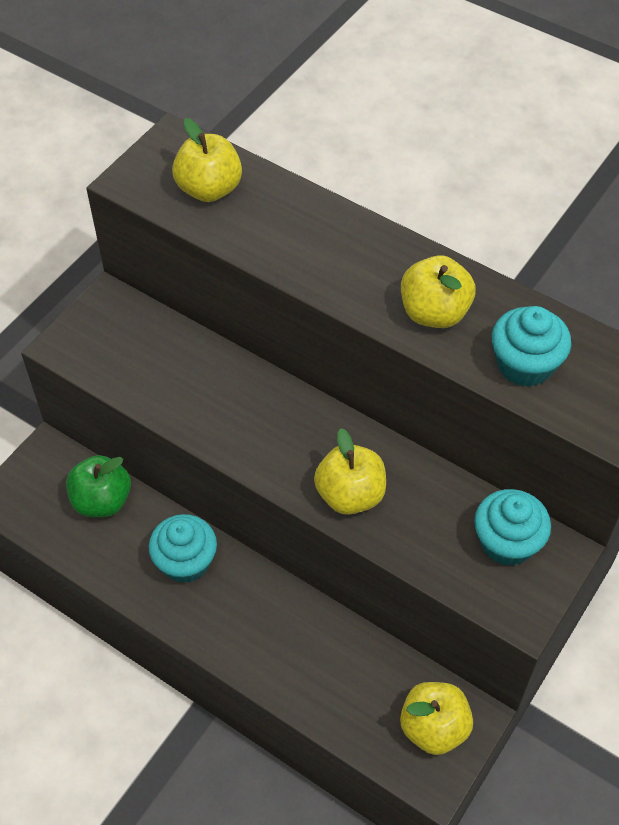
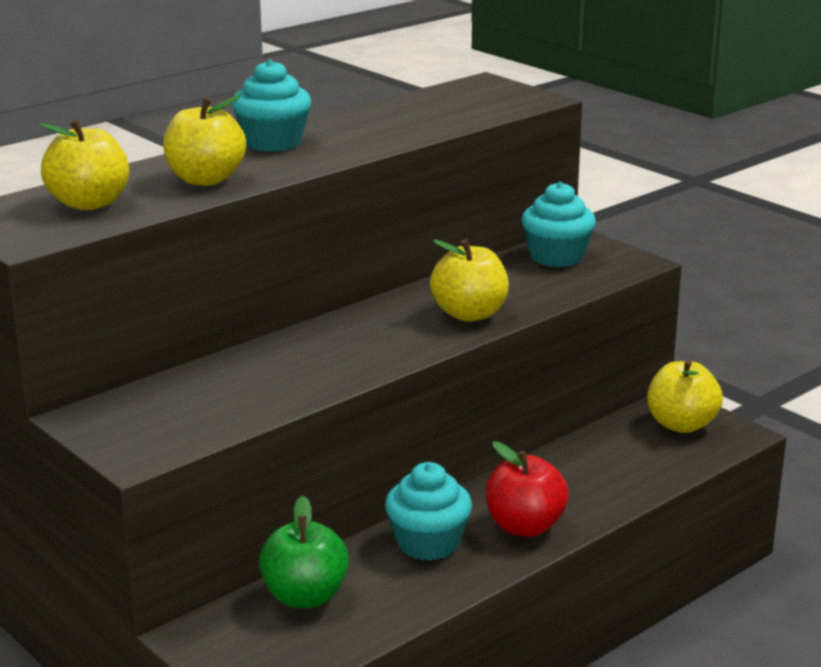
camera: 75 degrees left, 30 degrees down
yellow apple [401,255,476,328] -> yellow apple moved to [163,95,246,186]
turquoise cupcake [492,306,571,387] -> turquoise cupcake moved to [232,59,311,152]
none -> red apple [486,441,569,537]

